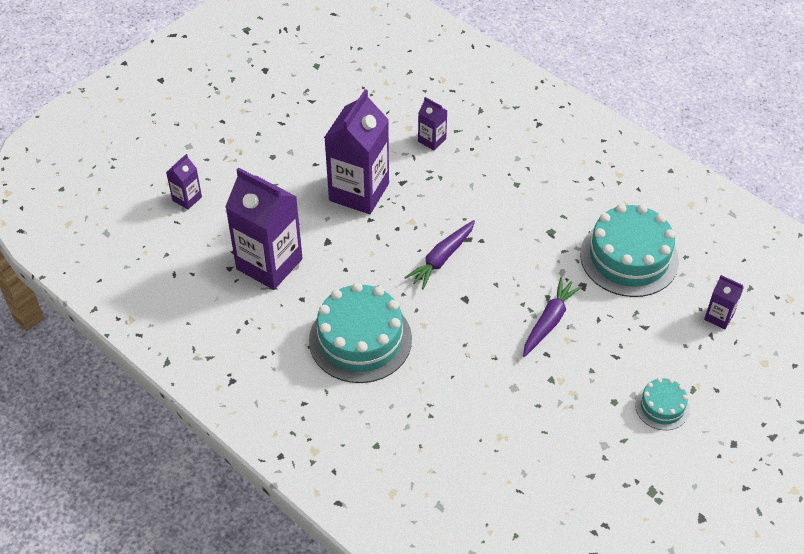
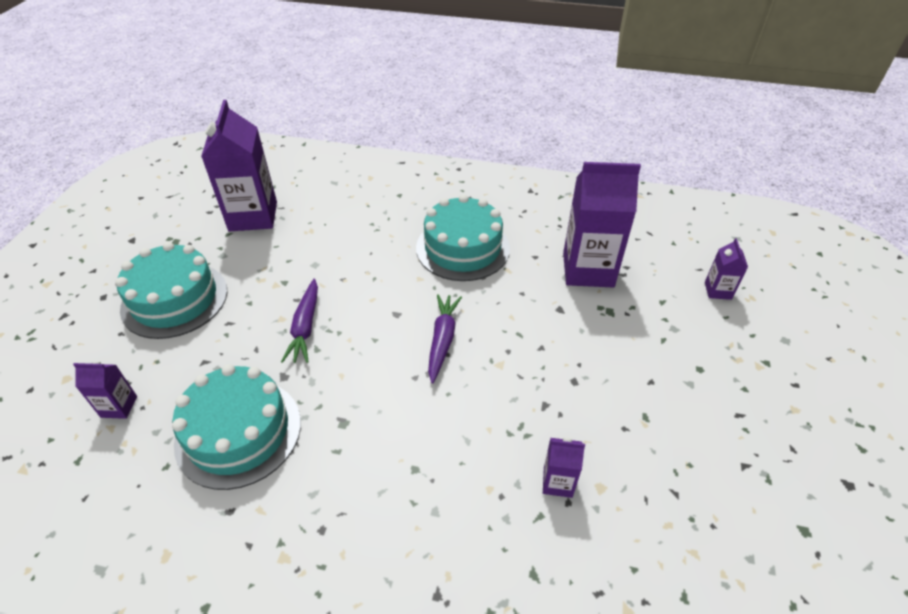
camera: 150 degrees right, 5 degrees down
purple carton [324,89,389,214] -> purple carton moved to [201,100,277,231]
turquoise cake [635,378,690,430] -> turquoise cake [115,242,227,339], size x1.98

